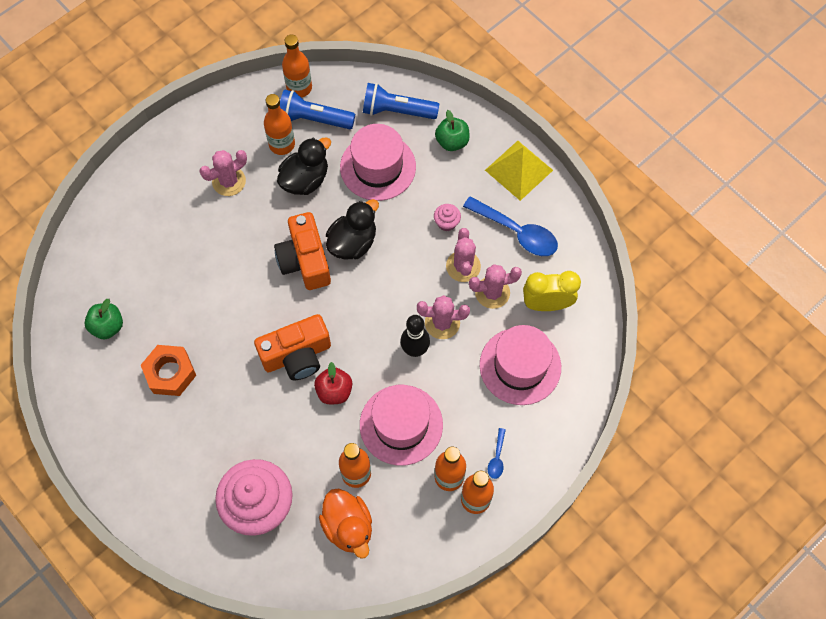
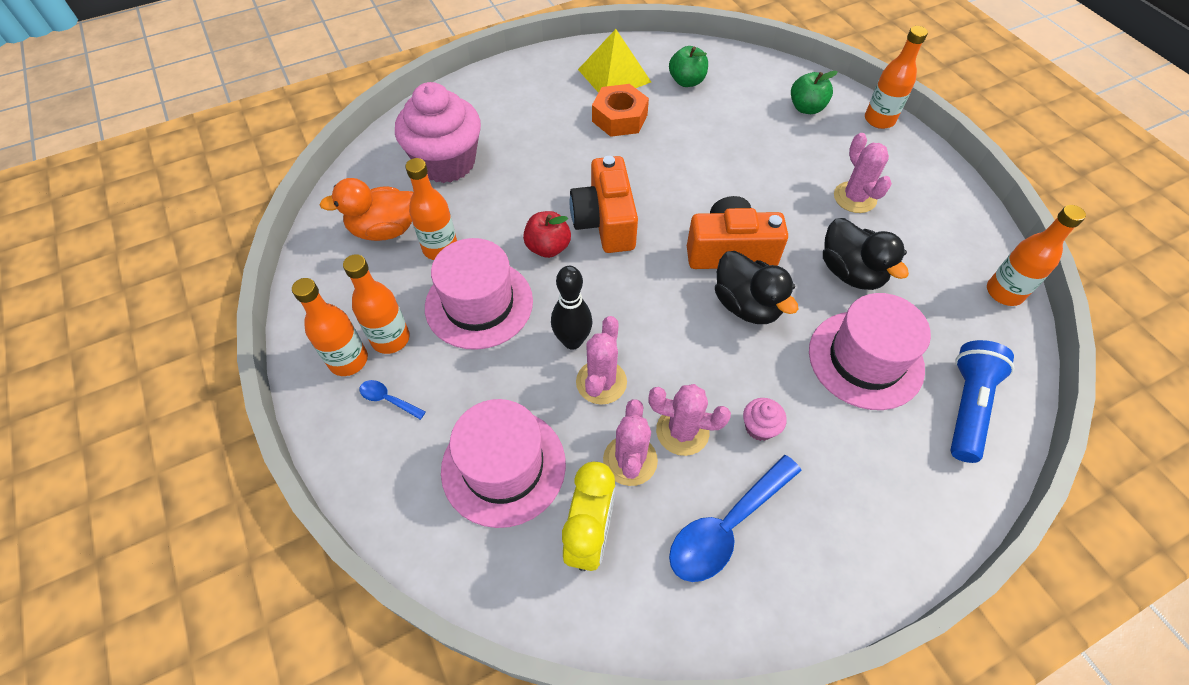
camera: 105 degrees right, 10 degrees down
orange bottle [264,94,295,155] -> orange bottle moved to [865,26,928,129]
blue flashlight [280,89,355,129] -> none
green apple [435,110,470,151] -> green apple moved to [791,71,838,114]
yellow pyramid [485,141,553,201] -> yellow pyramid moved to [578,29,651,93]

